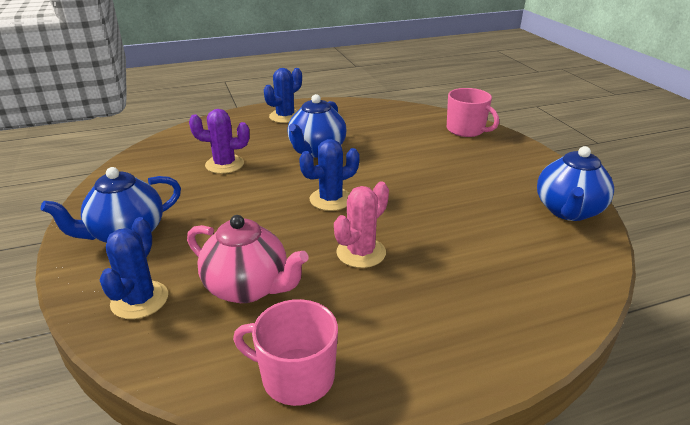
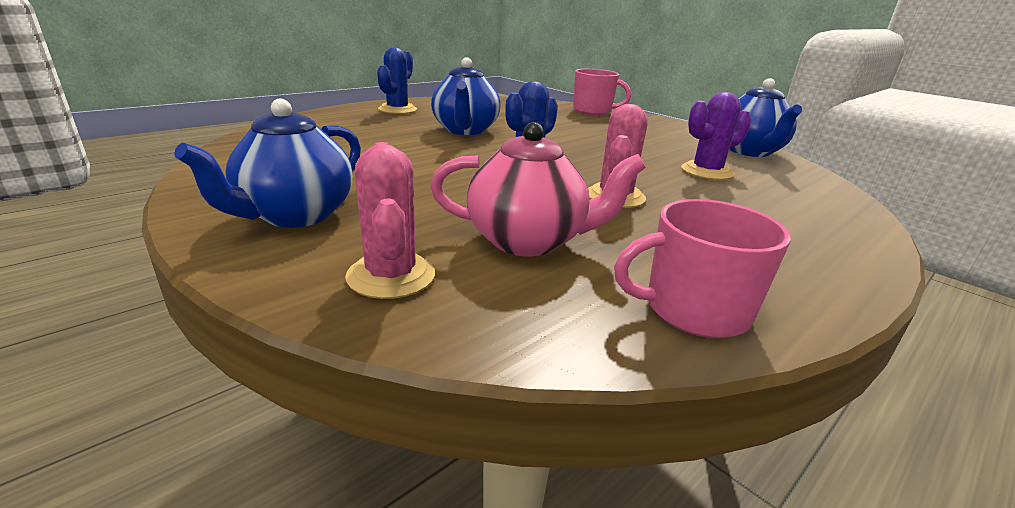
camera: 25 degrees left, 5 degrees down
blue cactus [100,217,168,319] -> pink cactus [345,142,435,299]
purple cactus [189,109,250,174] -> purple cactus moved to [681,92,752,180]

